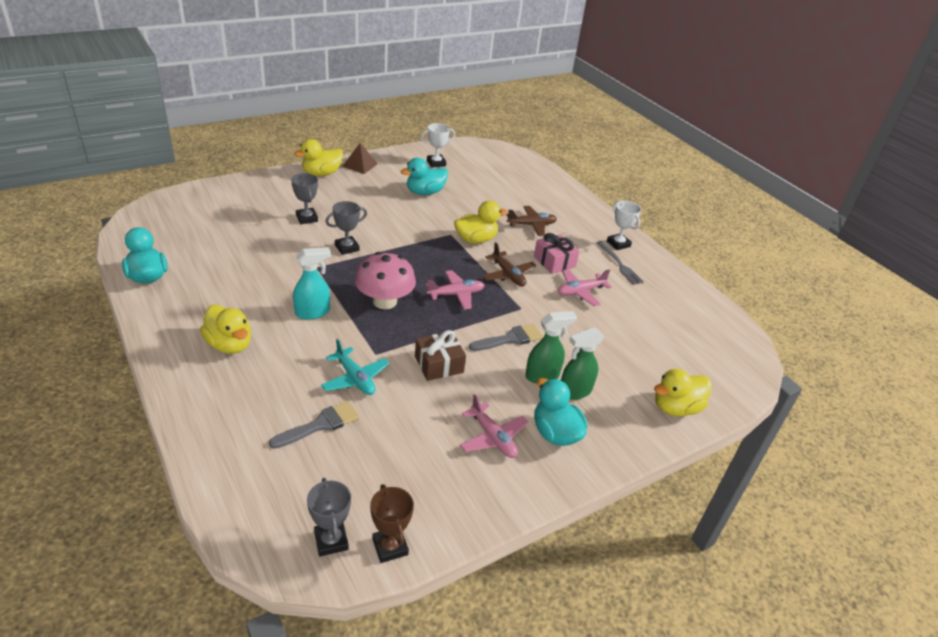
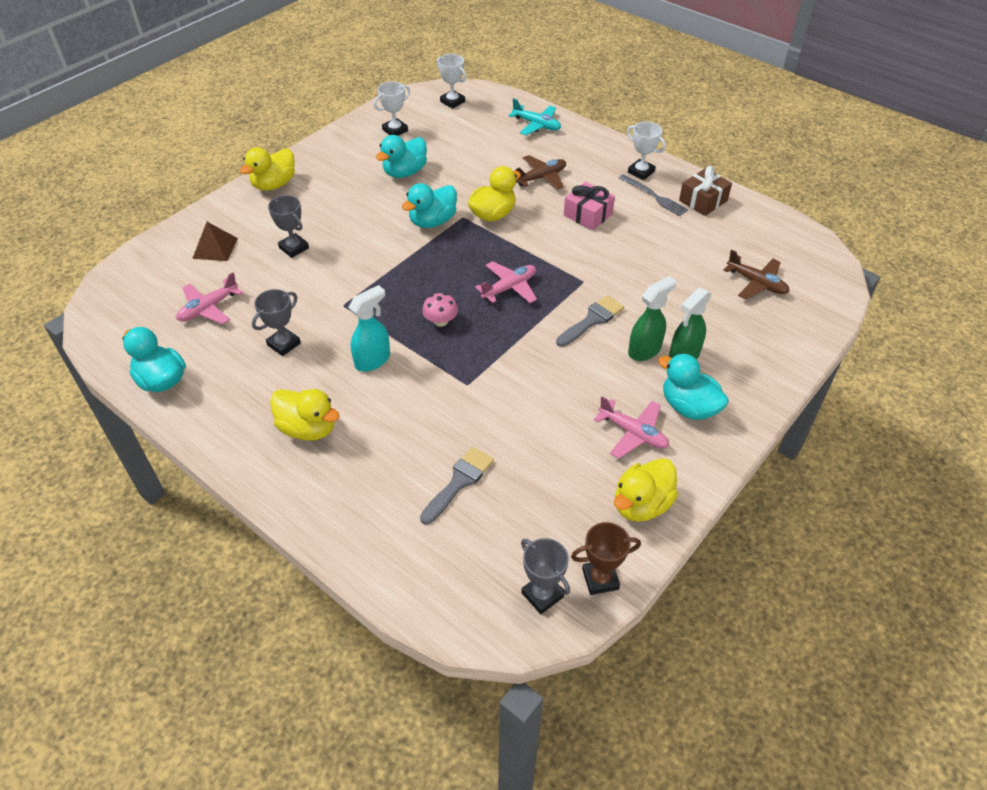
camera: 15 degrees left, 10 degrees up
turquoise plane [321,339,390,395] -> turquoise plane moved to [509,98,561,135]
grey trophy [325,201,367,255] -> grey trophy moved to [252,289,301,356]
brown pyramid [342,143,378,174] -> brown pyramid moved to [192,222,238,261]
pink mushroom [355,252,416,309] -> pink mushroom [422,293,458,327], size x0.52
brown trophy [370,484,414,563] -> brown trophy turned 60 degrees counterclockwise [571,522,641,595]
brown gift [415,330,466,381] -> brown gift moved to [679,166,732,216]
brown plane [483,242,536,286] -> brown plane moved to [723,249,789,299]
pink plane [558,269,612,306] -> pink plane moved to [176,272,243,325]
yellow duck [654,369,712,416] -> yellow duck moved to [614,458,678,522]
none -> turquoise duck [402,183,457,228]
none -> white trophy [437,54,466,109]

